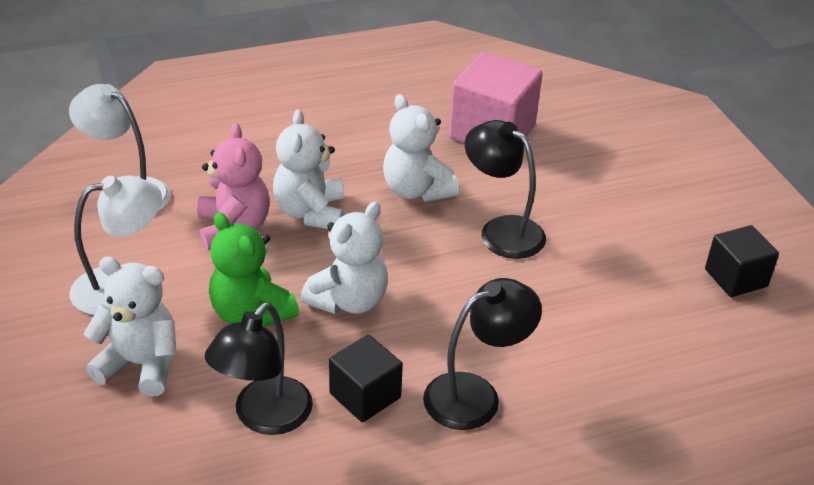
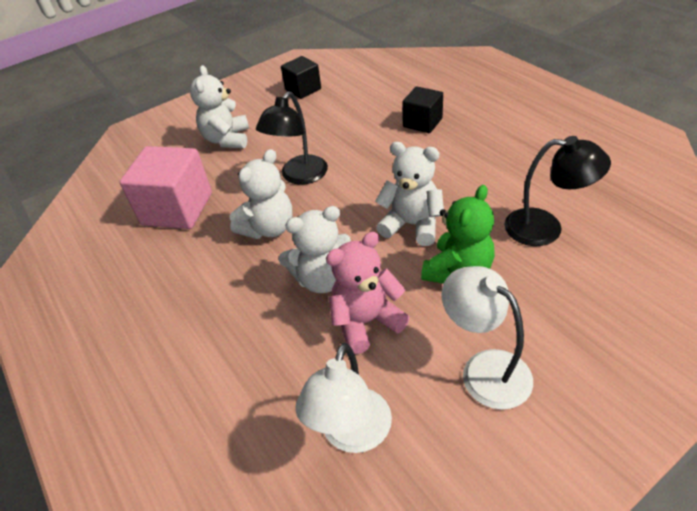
camera: 100 degrees left, 5 degrees up
white teddy bear [83,256,177,396] -> white teddy bear moved to [190,65,249,148]
black cube [329,335,403,422] -> black cube moved to [402,86,443,133]
black lamp [423,278,542,430] -> none

